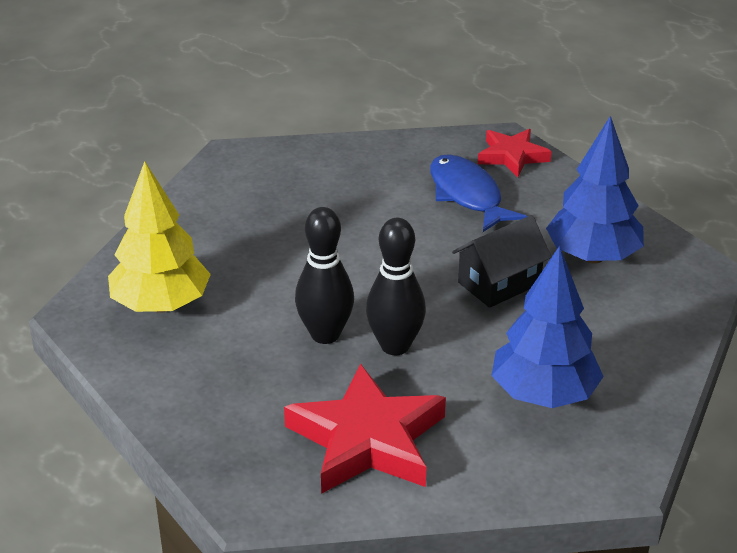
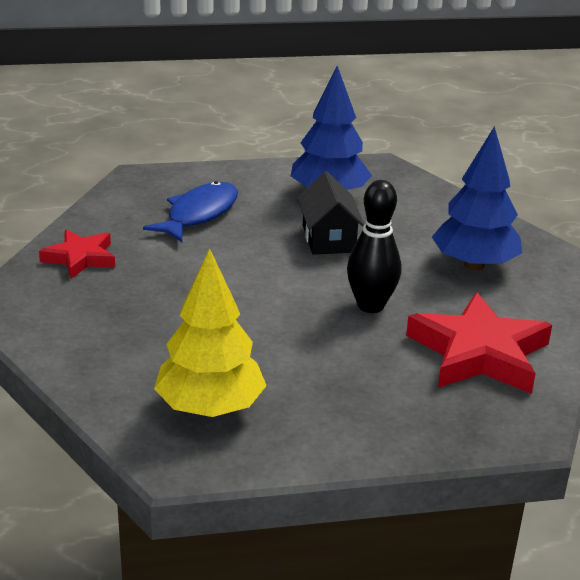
camera: 65 degrees left, 5 degrees down
black bowling pin [295,207,354,344] -> none
blue fish [430,154,527,232] -> blue fish turned 120 degrees clockwise [143,181,238,242]
red star [478,129,552,177] -> red star moved to [39,230,115,279]

